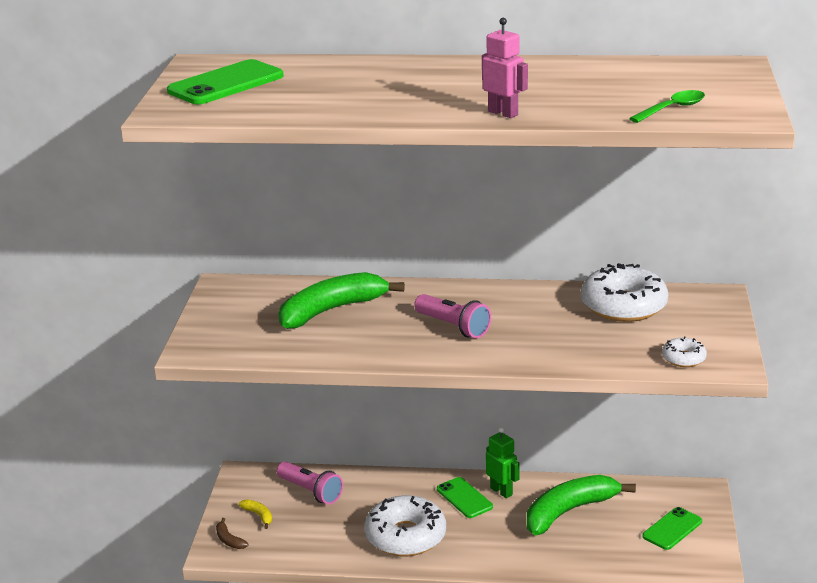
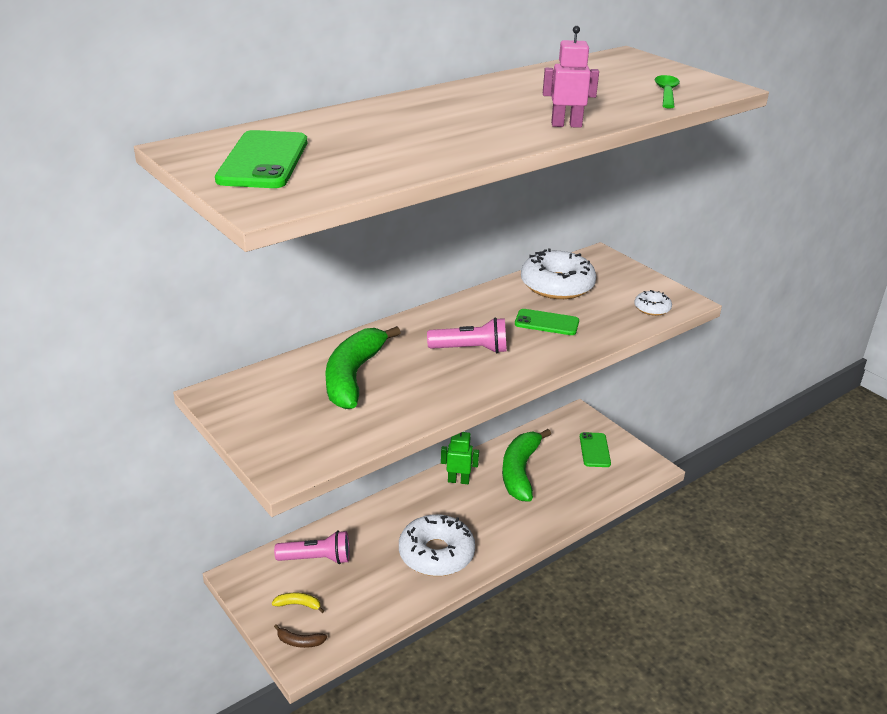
camera: 45 degrees left, 5 degrees up
green phone [437,477,493,518] -> green phone moved to [515,309,579,335]

